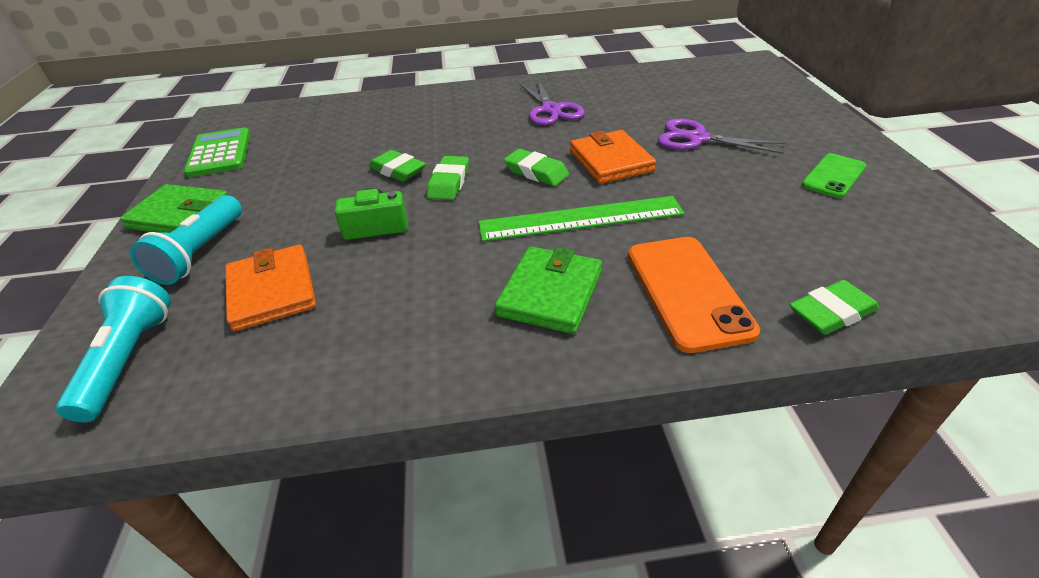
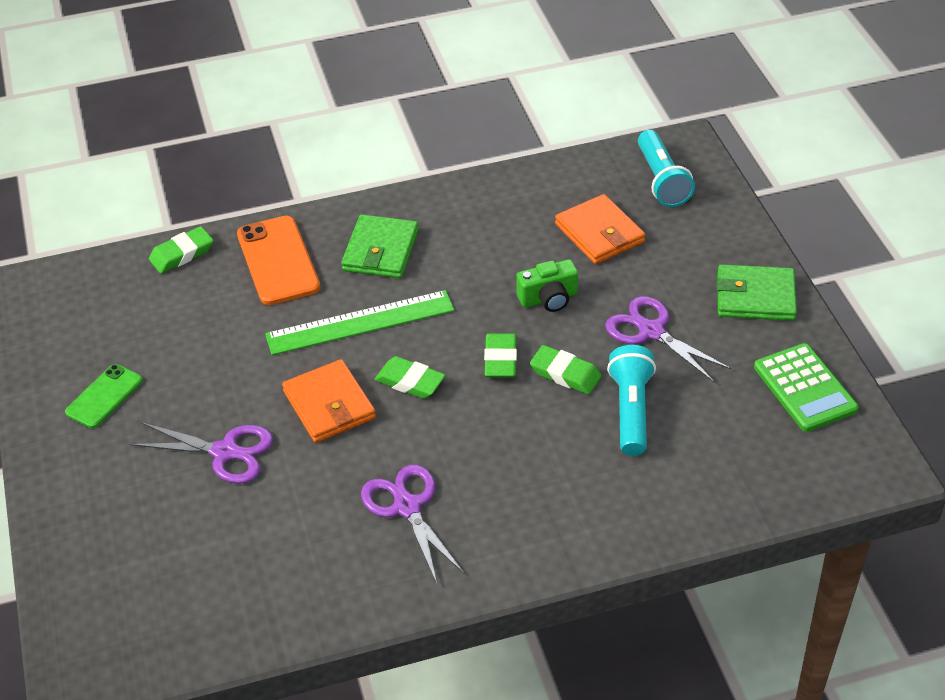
camera: 170 degrees right, 5 degrees up
turquoise flashlight [130,195,242,285] -> turquoise flashlight moved to [607,345,656,456]
none -> purple scissors [605,296,732,383]

